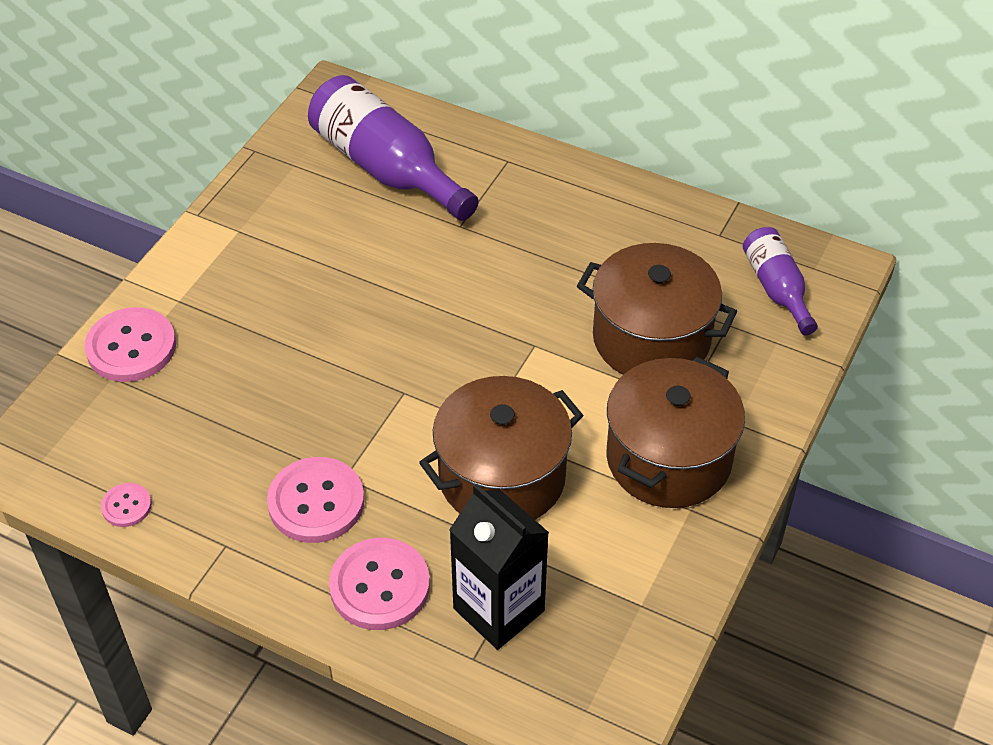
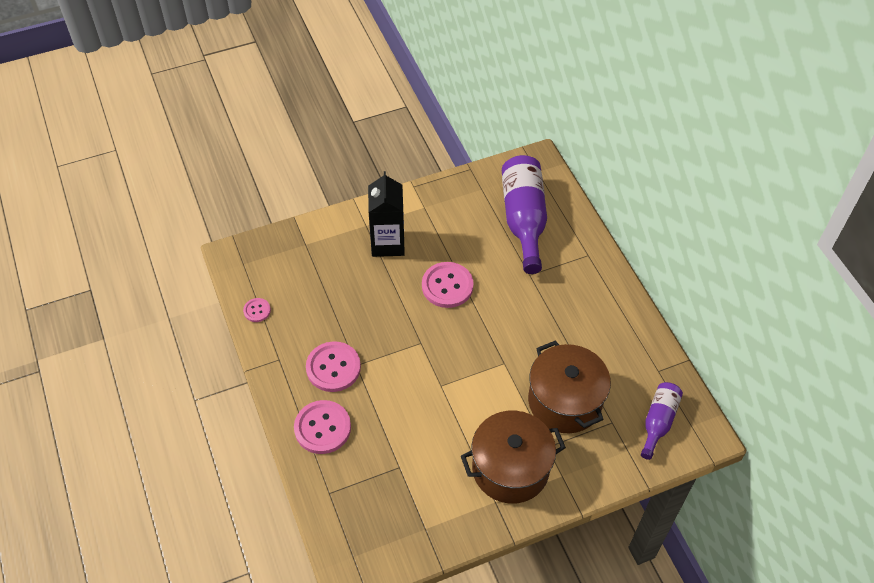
camera: 40 degrees right, 5 degrees up
pink button [85,307,176,382] -> pink button moved to [422,262,474,308]
brown pot [419,376,583,520] -> none
black carton [449,484,549,650] -> black carton moved to [368,171,405,257]

